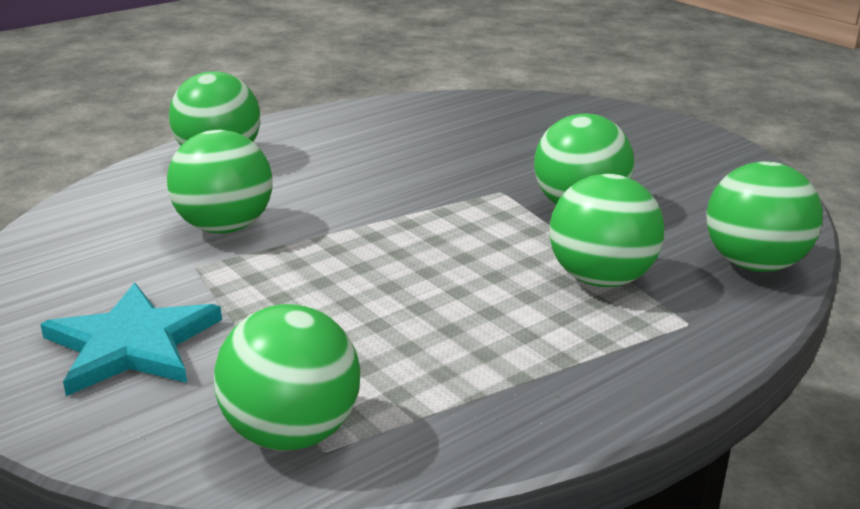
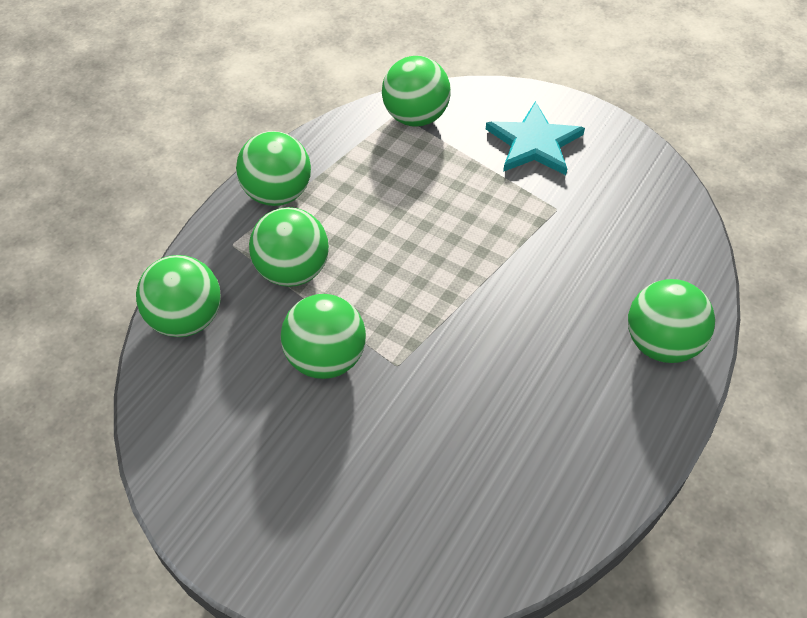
camera: 160 degrees right, 25 degrees up
green ball [167,130,273,234] -> green ball moved to [236,131,311,206]

